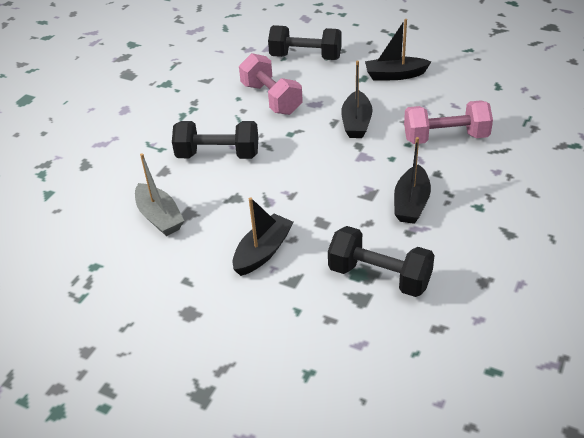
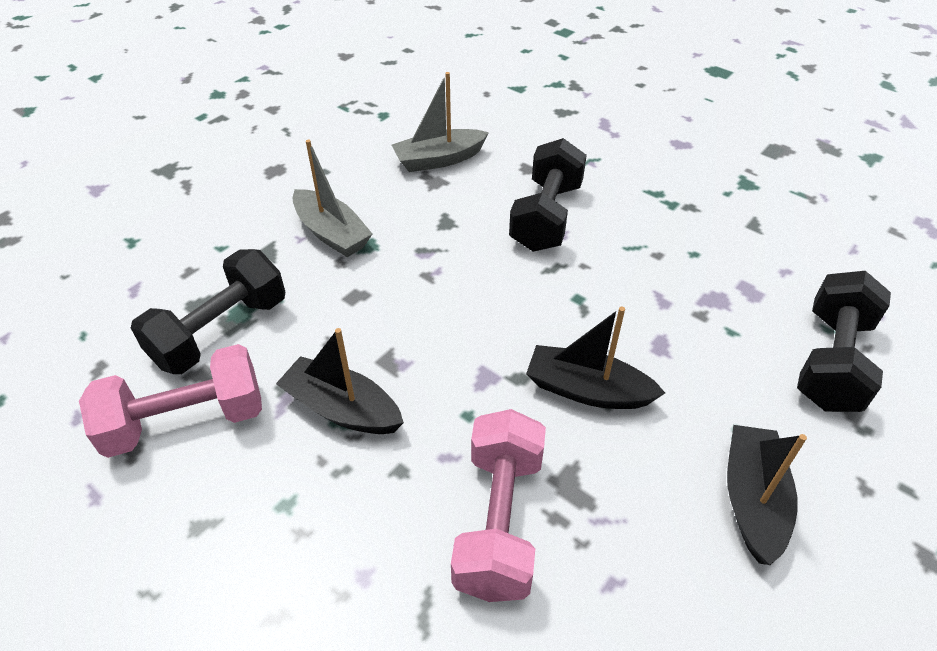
camera: 100 degrees right, 5 degrees up
black boat [233,197,294,276] -> grey boat [292,140,372,257]
pink dumbbell [239,53,303,115] -> pink dumbbell moved to [79,344,262,458]

